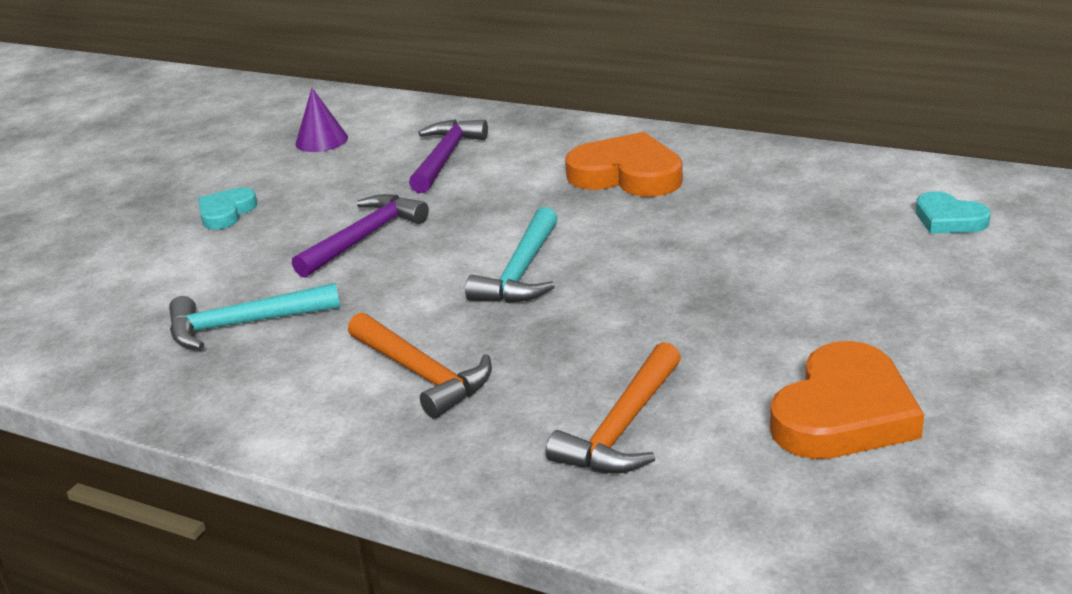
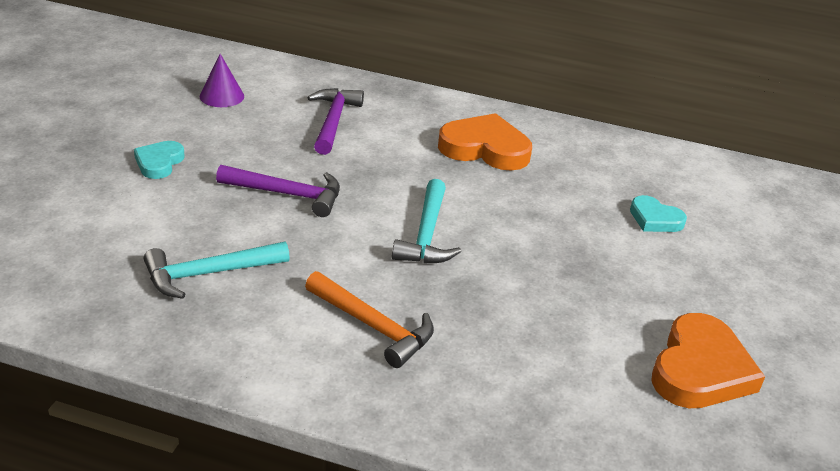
camera: 15 degrees left, 5 degrees up
purple hammer [292,194,429,278] -> purple hammer turned 75 degrees clockwise [216,165,340,217]
orange hammer [546,342,681,474] -> none
turquoise heart [916,191,991,234] -> turquoise heart moved to [630,195,687,232]

